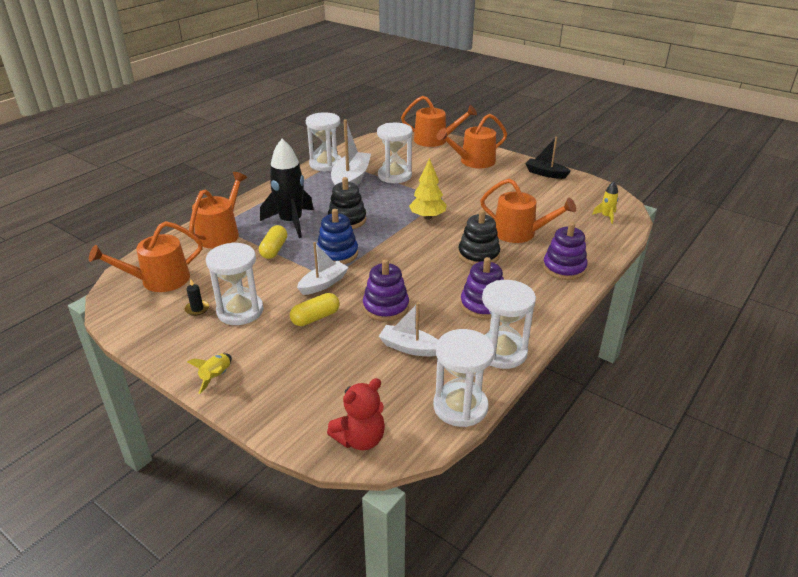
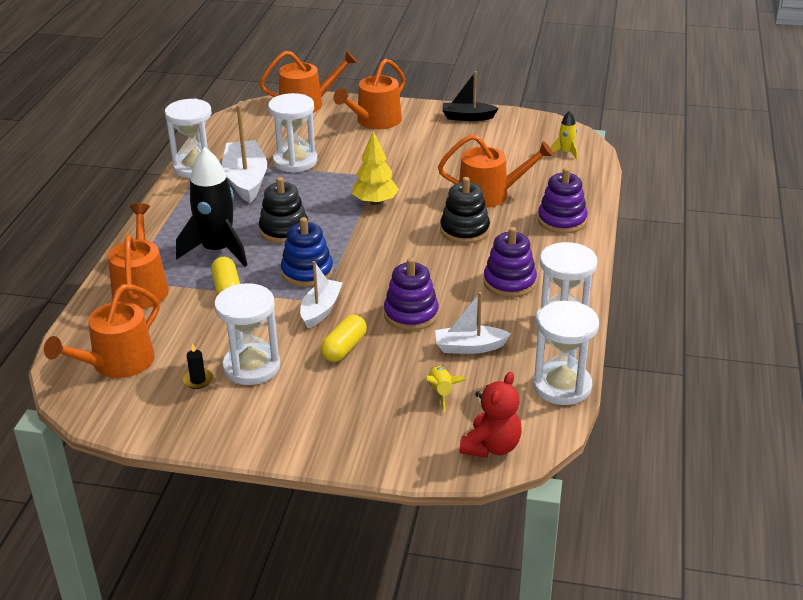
camera: 25 degrees left, 0 degrees up
yellow rocket [187,353,232,394] -> yellow rocket moved to [426,366,466,412]

